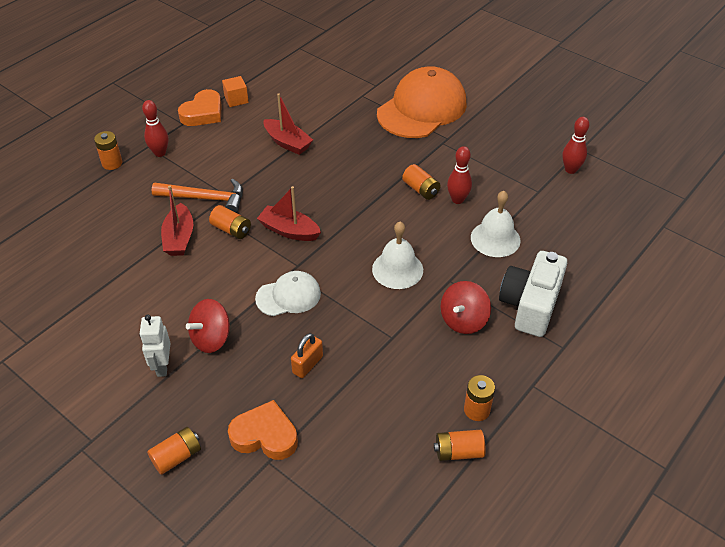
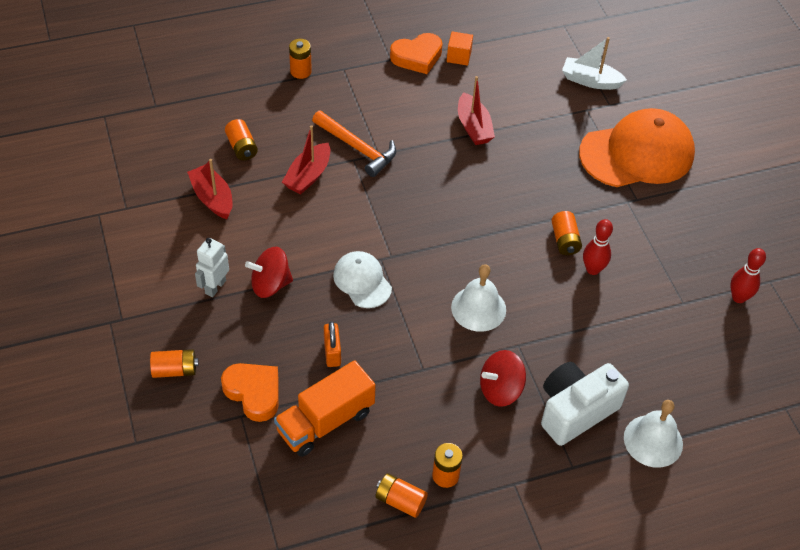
camera: 30 degrees right, 5 degrees up
red bowling pin [142,100,169,157] -> none
orange battery [209,205,251,239] -> orange battery moved to [225,119,258,160]
white cap [255,271,321,316] -> white cap turned 135 degrees counterclockwise [333,251,392,308]
red boat [257,186,321,241] -> red boat moved to [187,159,233,219]
orange padlock [291,333,323,378] -> orange padlock turned 75 degrees counterclockwise [324,321,341,367]
white bell [471,191,521,257] -> white bell moved to [624,400,683,468]
none -> orange truck [274,360,376,457]
none -> white boat [562,37,627,90]

